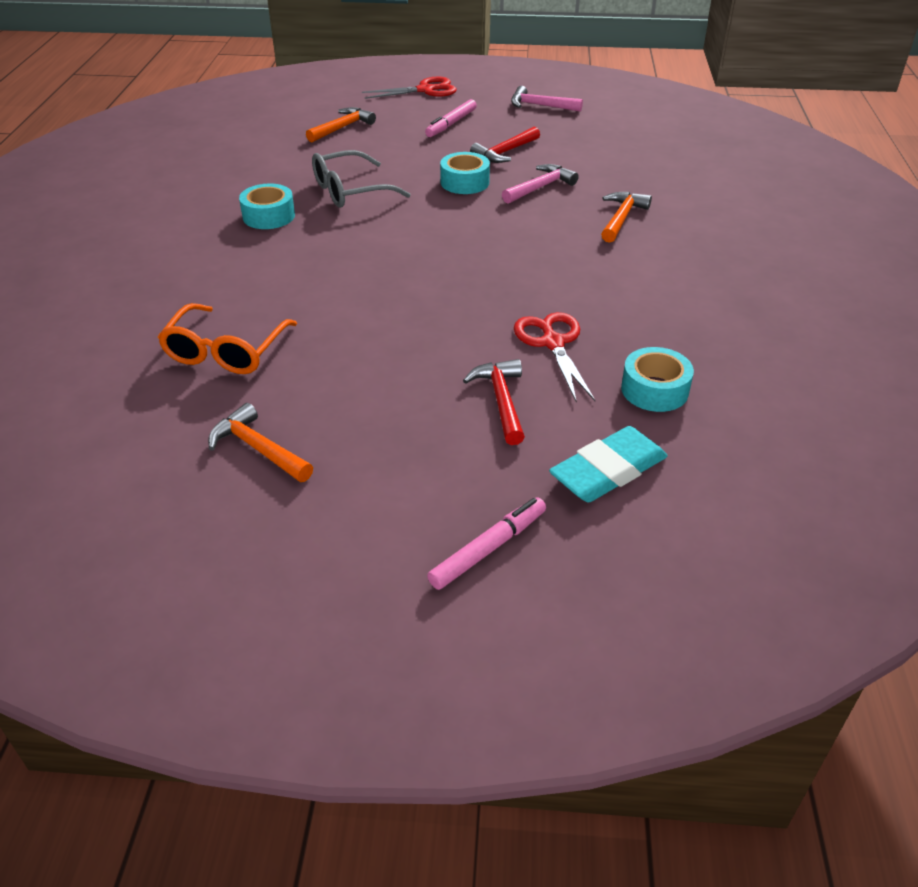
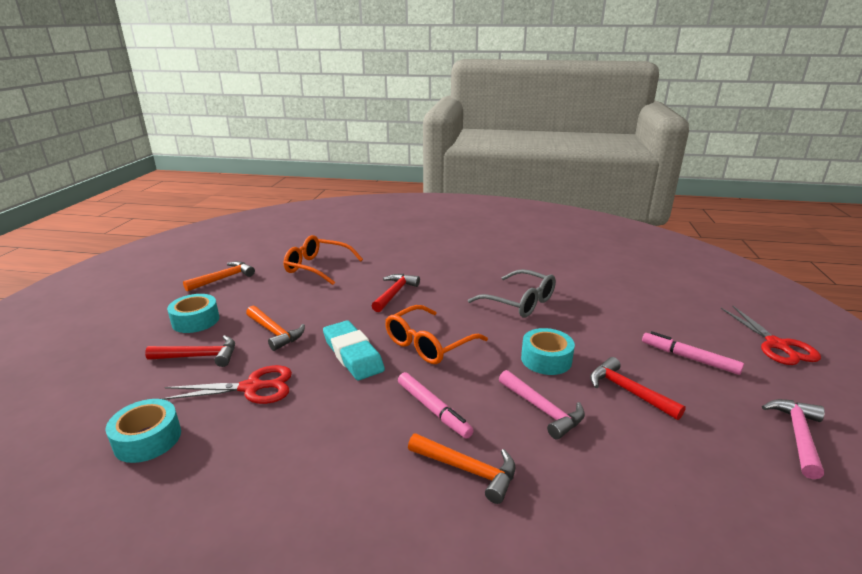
camera: 95 degrees right, 15 degrees down
turquoise tape [239,184,295,229] -> turquoise tape moved to [167,294,219,333]
orange hammer [306,107,376,142] -> orange hammer moved to [246,306,305,351]
grey glasses [312,150,411,208] -> grey glasses turned 150 degrees clockwise [468,269,556,317]
pink marker [427,497,546,590] -> pink marker moved to [398,372,474,439]
turquoise eraser [549,426,668,502] -> turquoise eraser moved to [323,320,385,380]
none -> red hammer [372,274,420,312]
none -> orange glasses [385,305,488,364]

